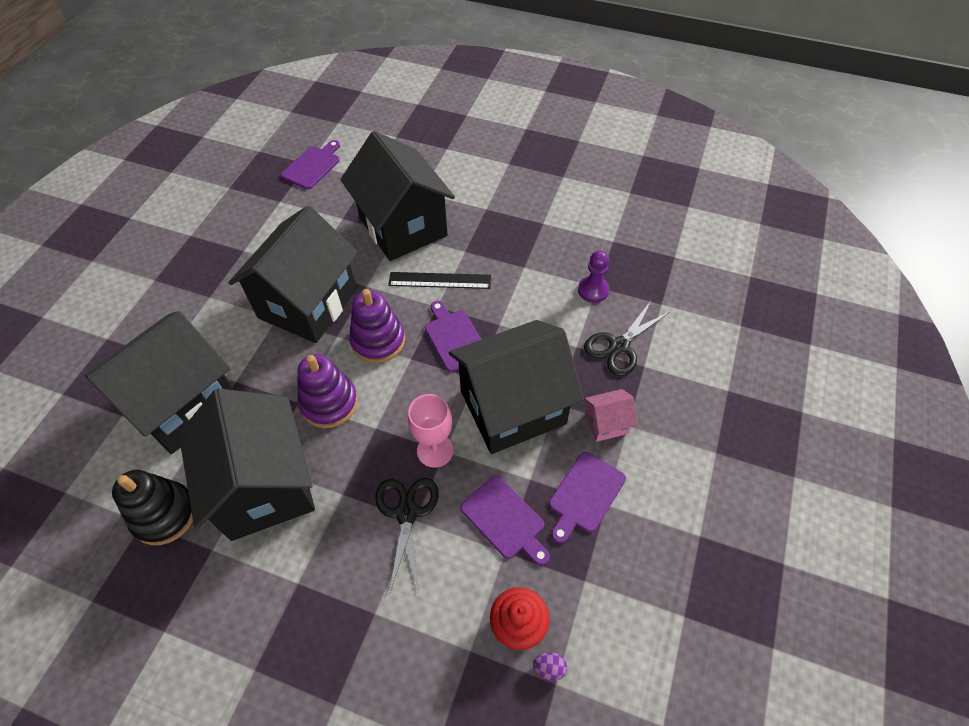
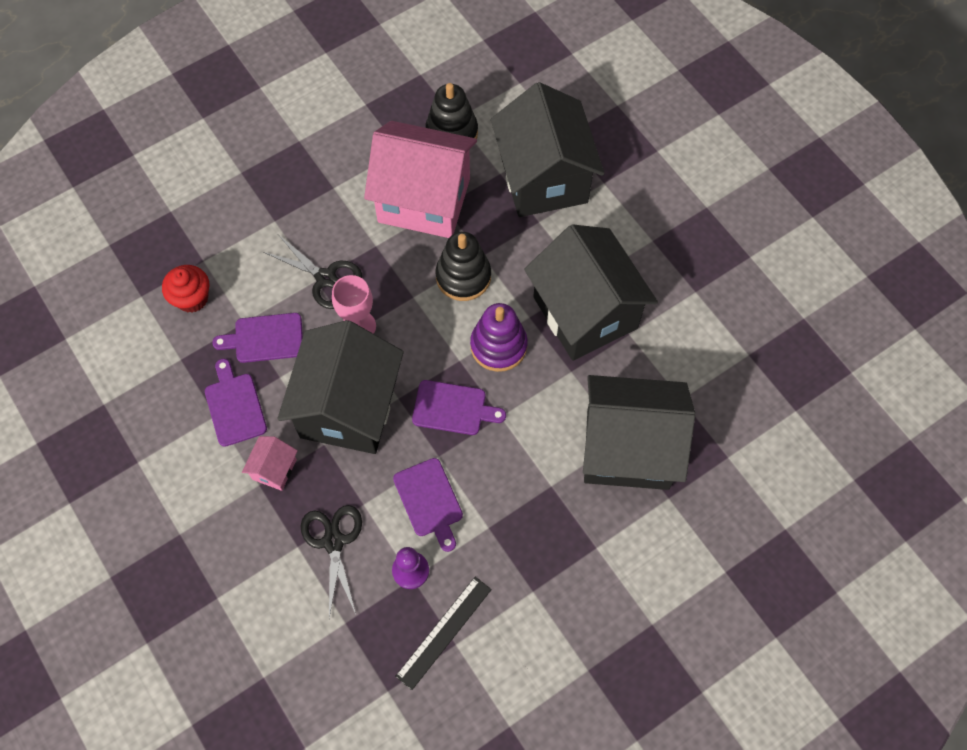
camera: 125 degrees right, 10 degrees up
black house [179,388,315,541] -> pink house [364,121,477,238]
purple cutting board [281,140,340,190] -> purple cutting board moved to [393,458,463,552]
purple stacking toy [297,354,358,428] -> black stacking toy [435,232,491,301]
black ruler [388,272,491,289] -> black ruler moved to [395,577,492,690]
purple egg [533,652,567,681] -> none

